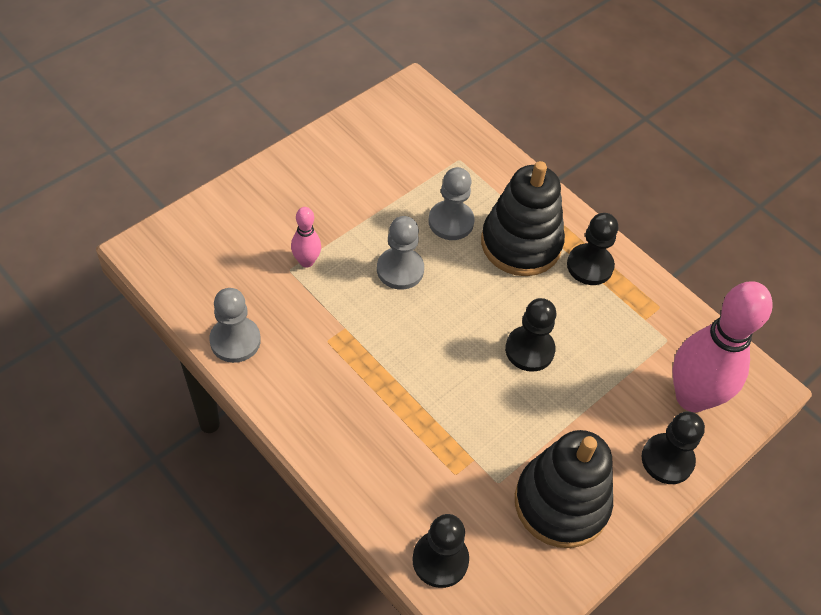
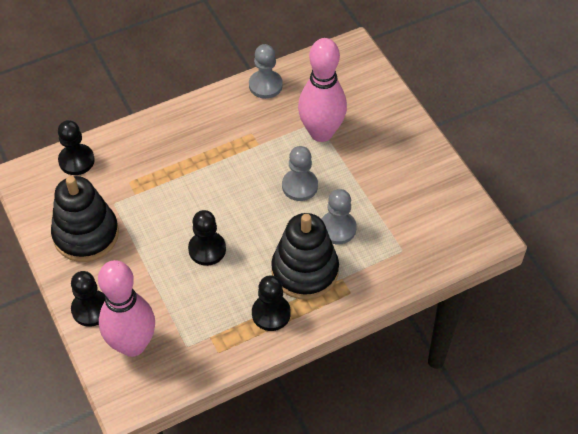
camera: 110 degrees right, 0 degrees up
pink bowling pin [291,207,321,268] -> pink bowling pin [298,38,347,142], size x2.18

